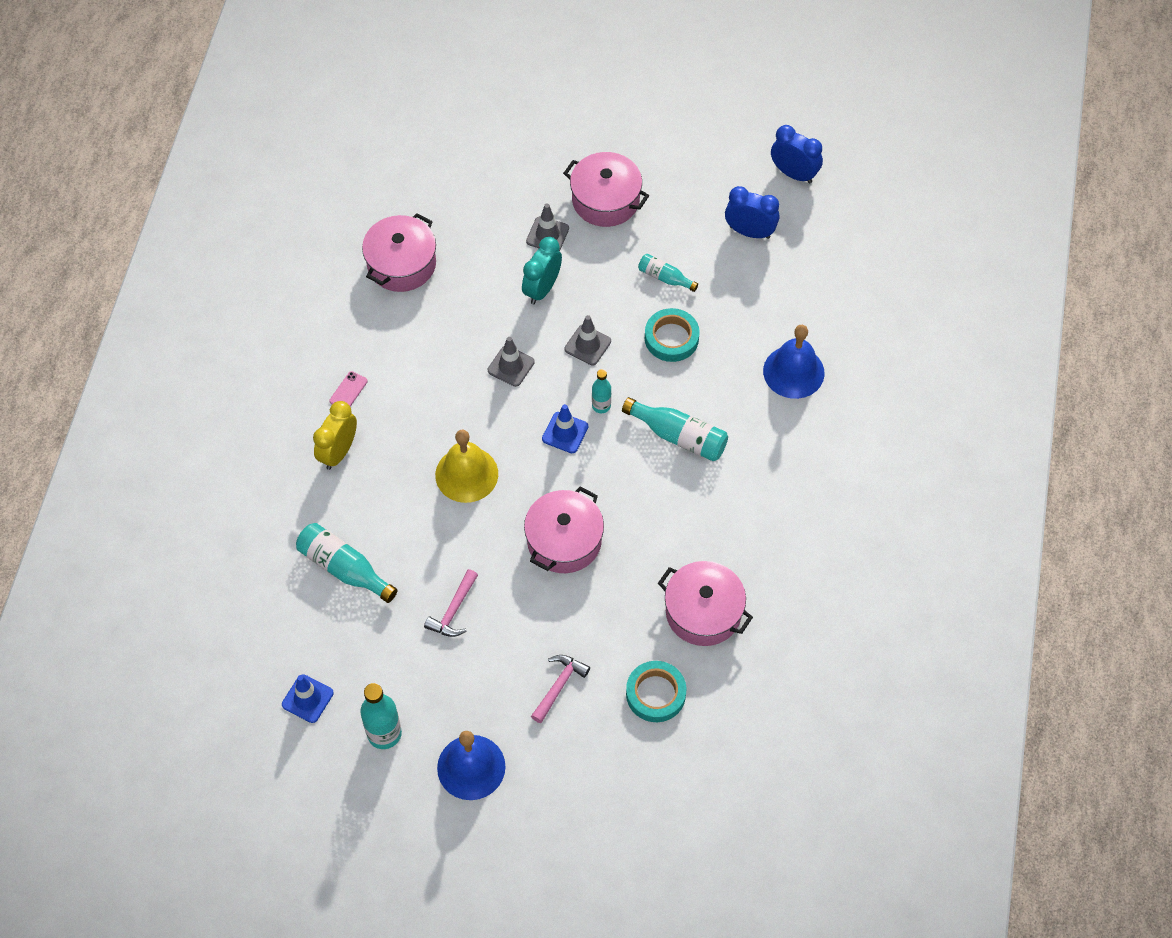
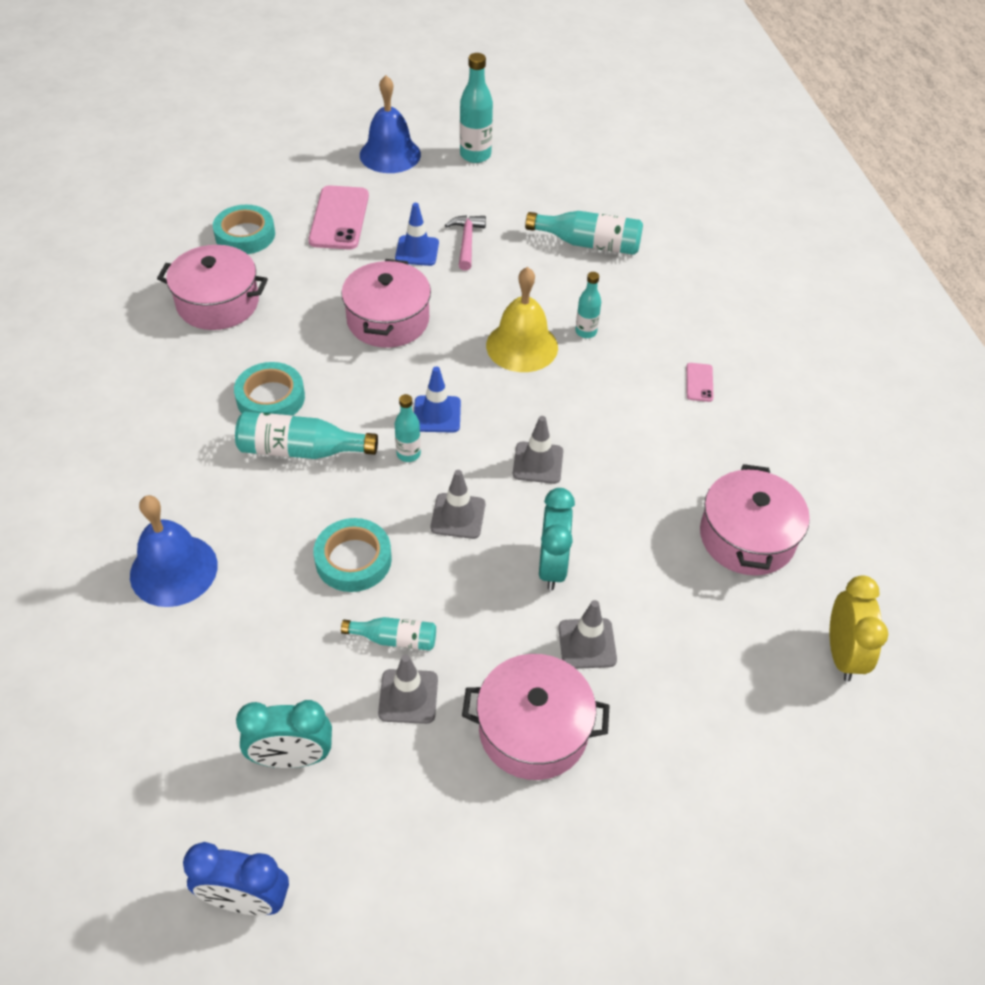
camera: 155 degrees right, 10 degrees down
blue traffic cone [282,674,334,723] -> blue traffic cone moved to [395,203,439,266]
yellow clock [313,401,357,470] -> yellow clock moved to [830,575,888,682]
pink hammer [531,655,590,723] -> pink phone [308,185,369,249]
blue clock [725,186,779,239] -> turquoise clock [236,700,332,768]
none -> turquoise tape [234,362,305,416]
none -> grey traffic cone [378,654,438,724]
none -> turquoise bottle [575,272,601,338]

